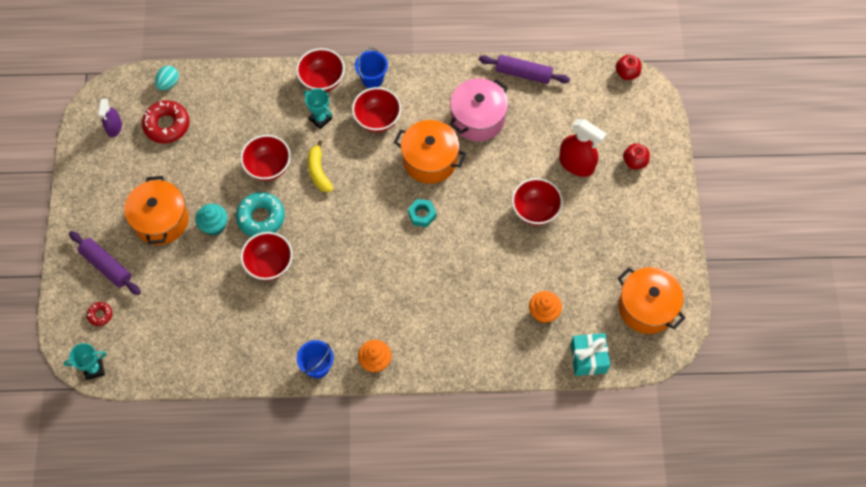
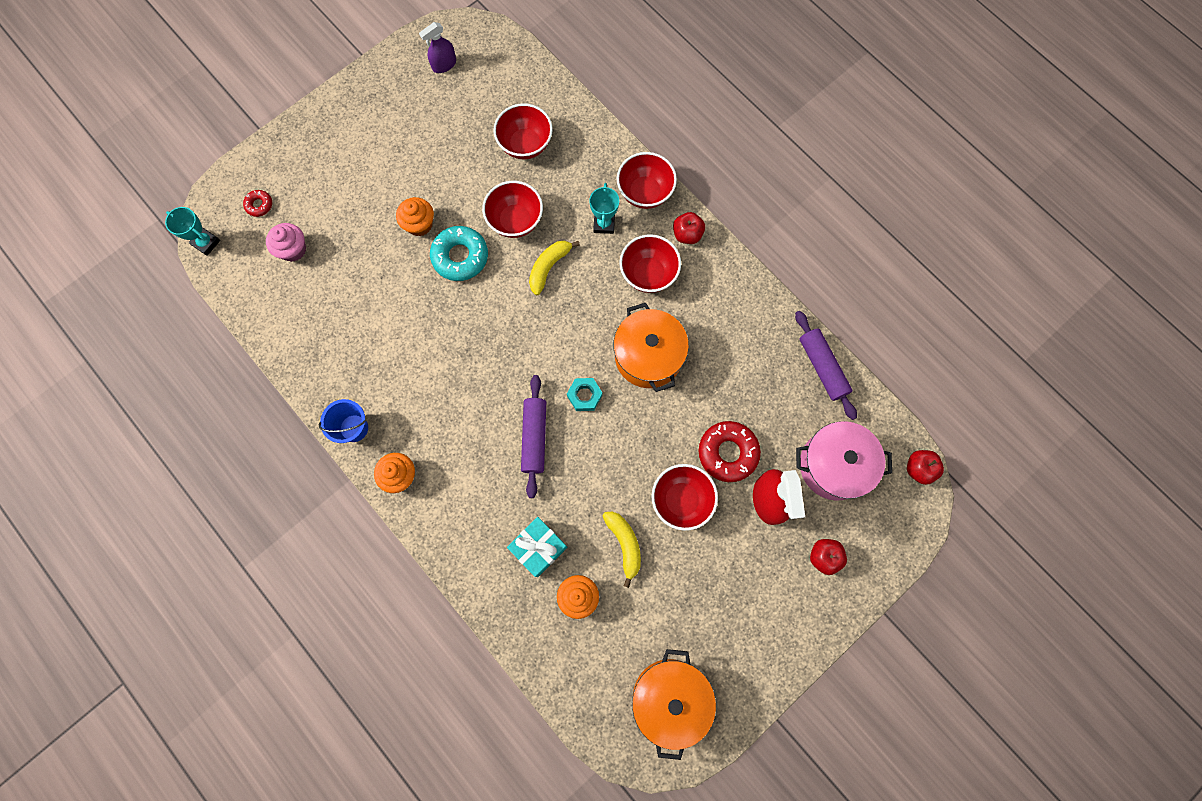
camera: 50 degrees right, 10 degrees up
purple rolling pin [69,231,141,295] -> purple rolling pin moved to [521,375,546,498]
orange pot [124,176,189,245] -> none
red donut [142,100,190,143] -> red donut moved to [699,421,761,482]
turquoise egg [155,66,179,91] -> none
turquoise cupcake [195,204,228,236] -> orange cupcake [396,197,434,236]
red bowl [241,232,293,281] -> red bowl moved to [493,103,553,160]
blue bucket [355,47,388,88] -> red apple [673,212,705,244]
pink pot [449,78,508,141] -> pink pot moved to [796,421,892,501]
turquoise gift [570,333,610,376] -> turquoise gift moved to [507,517,567,577]
none -> pink cupcake [266,223,306,262]
none -> yellow banana [603,511,641,588]

